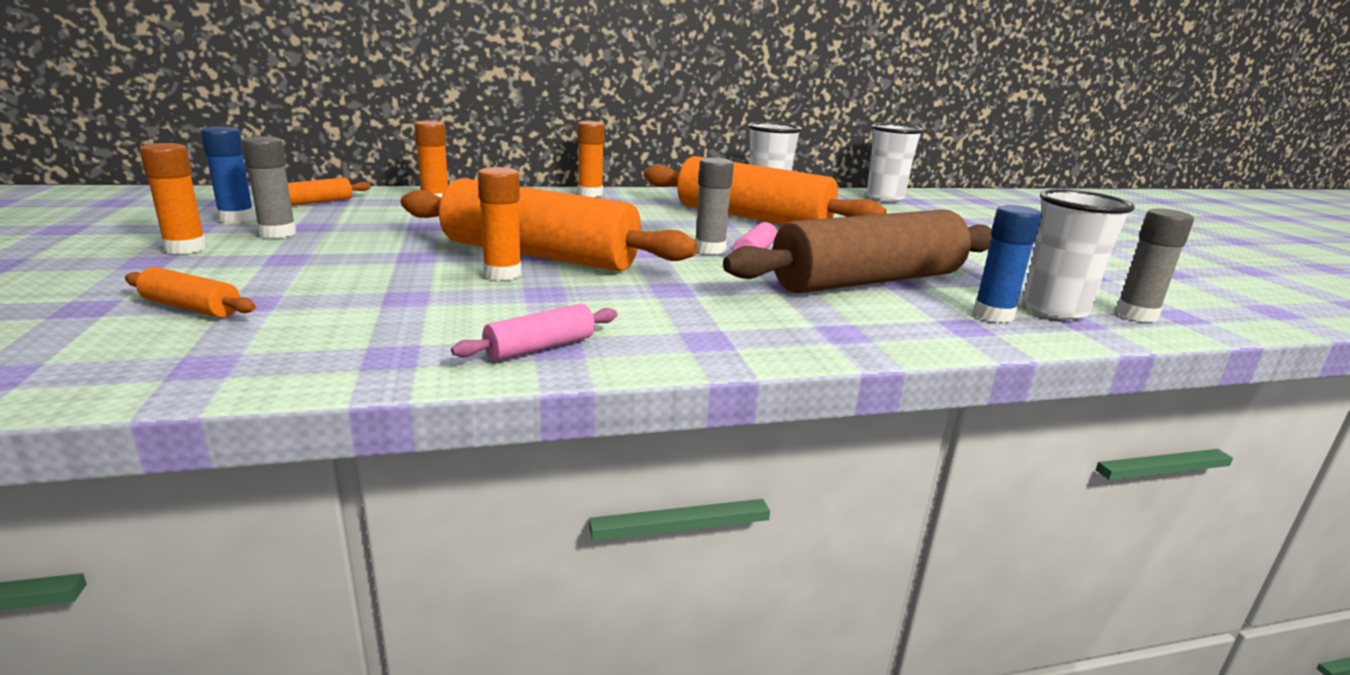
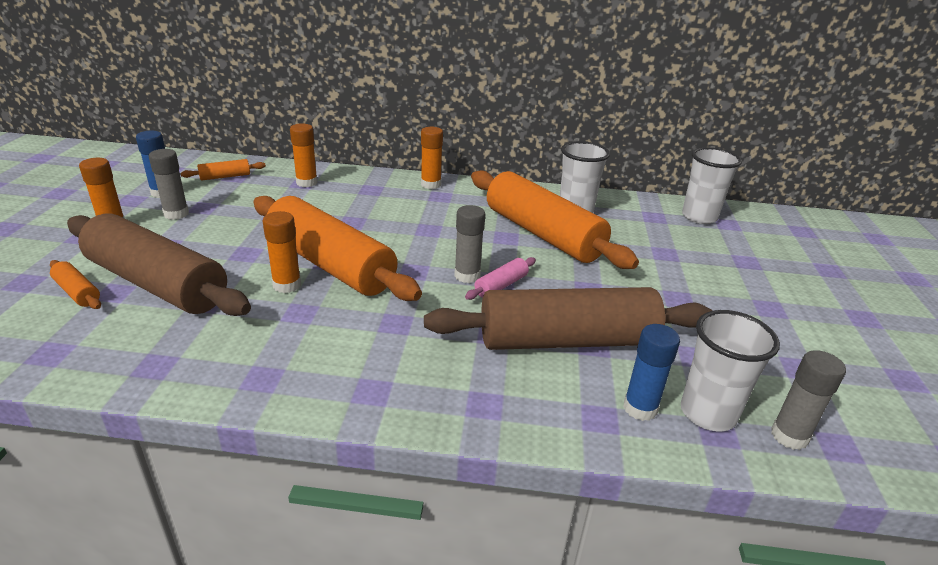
camera: 20 degrees right, 10 degrees up
pink rolling pin [451,304,617,361] -> none
none -> brown rolling pin [67,214,251,316]

